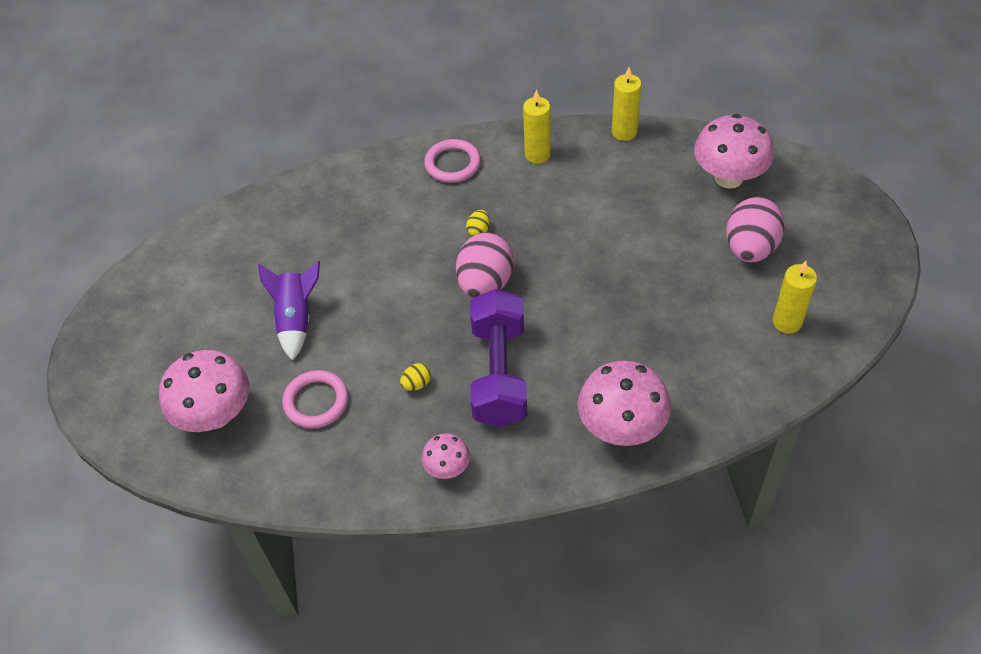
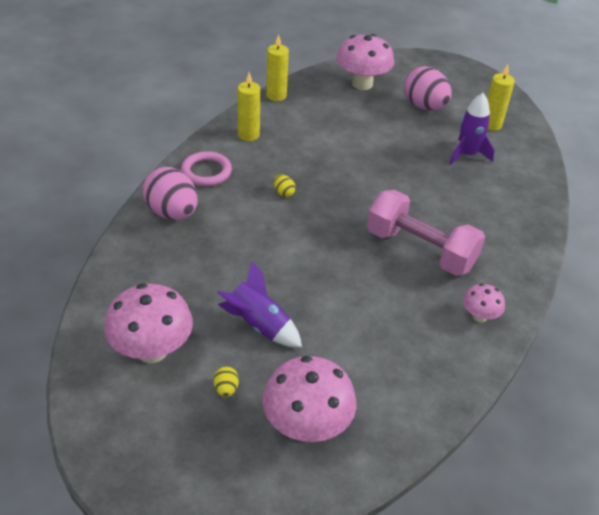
camera: 60 degrees left, 10 degrees down
pink ring [282,370,348,429] -> none
yellow egg [400,363,431,391] -> yellow egg moved to [213,366,239,397]
pink egg [456,233,514,299] -> pink egg moved to [143,167,198,220]
purple dumbbell [470,289,528,427] -> pink dumbbell [367,190,485,276]
pink mushroom [578,360,671,446] -> pink mushroom moved to [104,283,193,363]
none -> purple rocket [449,93,494,165]

